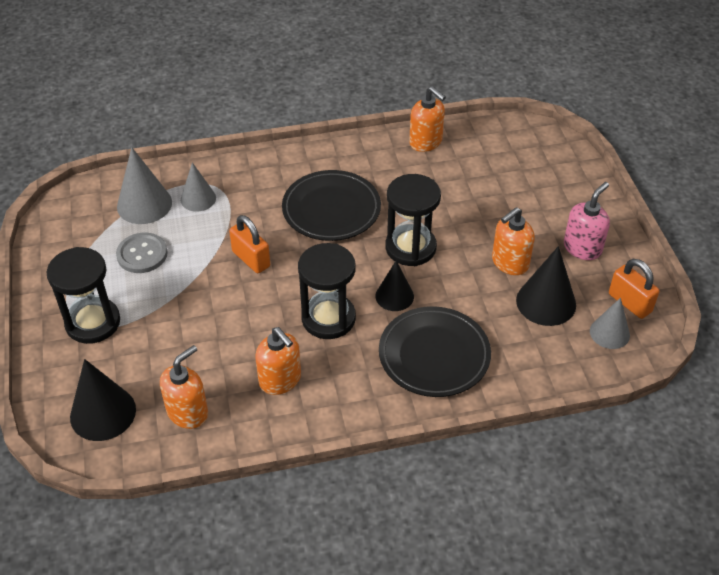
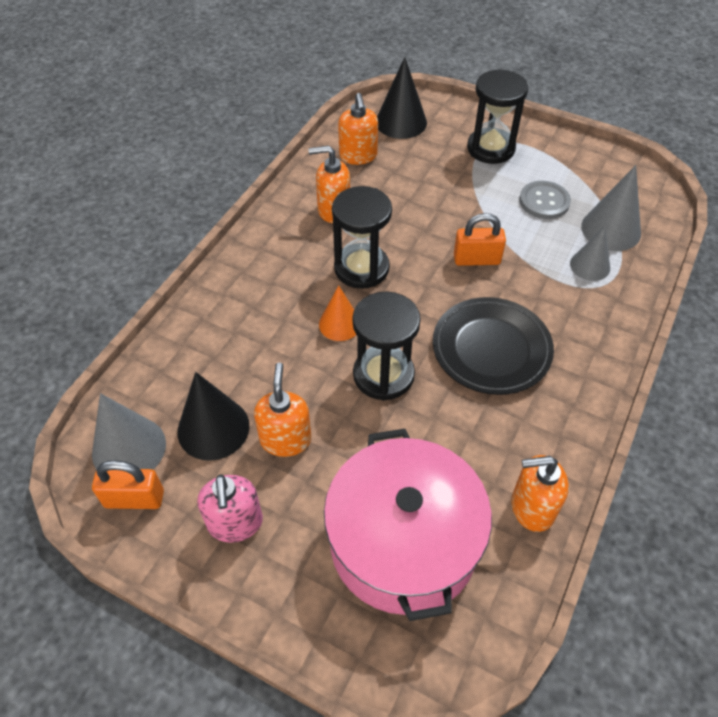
camera: 130 degrees right, 5 degrees up
black cone [375,261,414,311] -> orange cone [319,285,356,341]
black plate [379,306,491,397] -> none
grey cone [590,298,630,349] -> grey cone [92,393,166,470], size x1.54
none -> pink pot [324,429,492,621]

